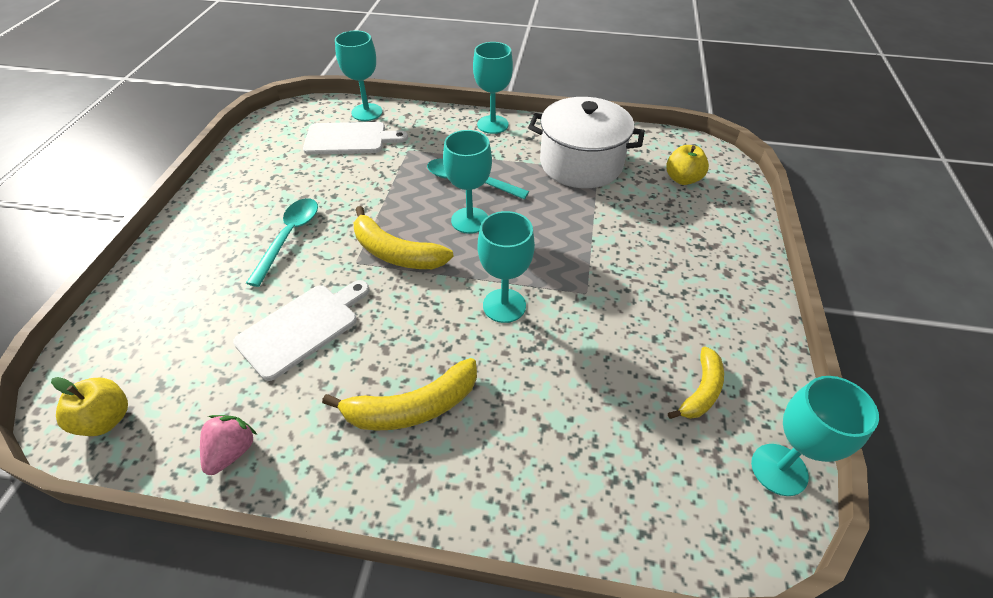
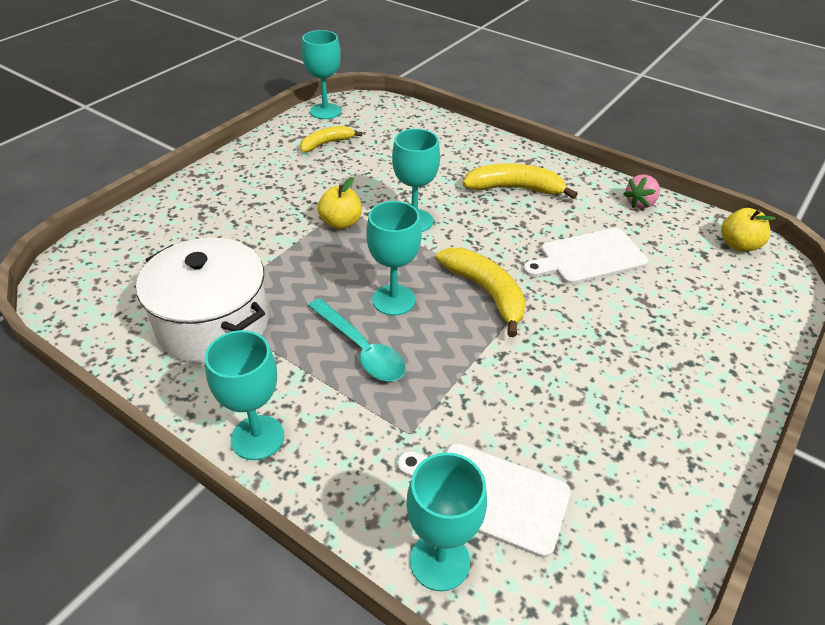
camera: 155 degrees left, 5 degrees down
turquoise spoon [246,198,318,287] -> none
yellow apple [666,145,709,185] -> yellow apple moved to [318,177,362,229]

